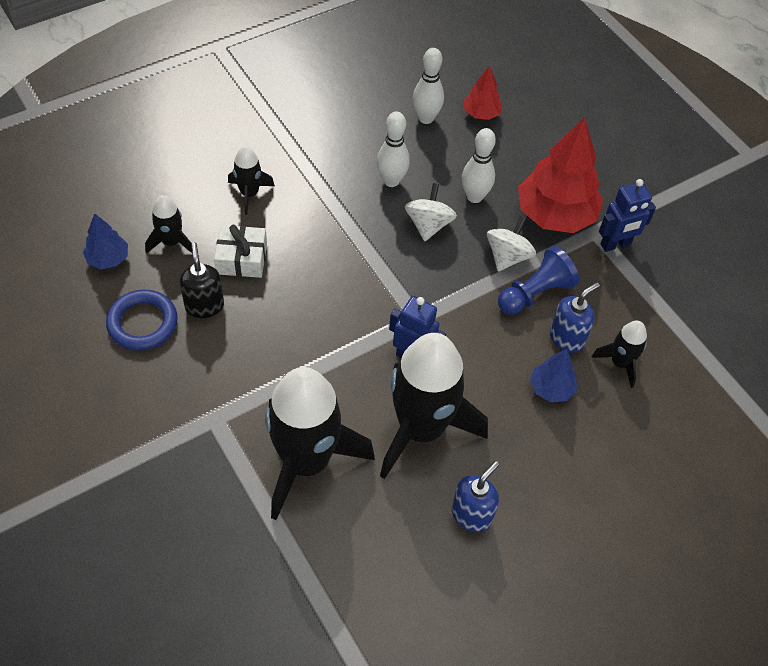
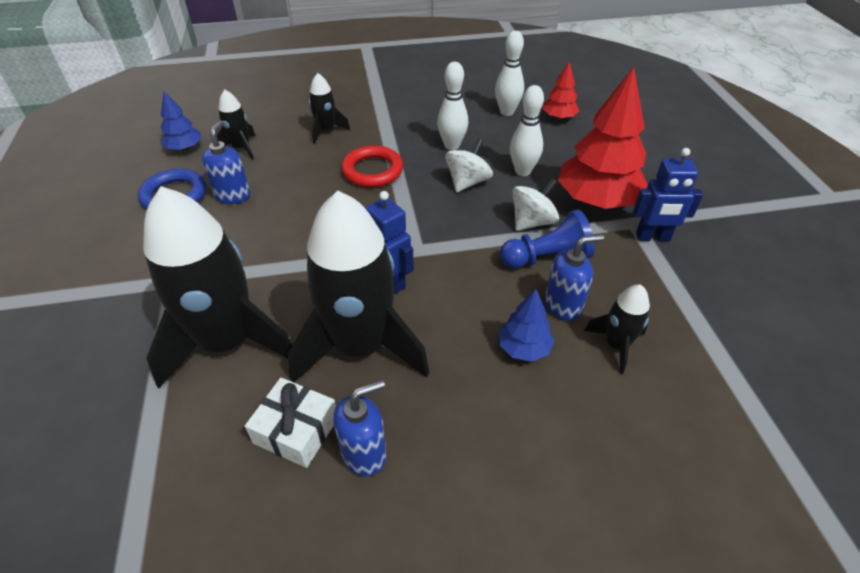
camera: 25 degrees right, 10 degrees down
black soap dispenser [180,242,224,318] -> blue soap dispenser [202,120,250,204]
white gift [214,225,267,278] -> white gift moved to [245,377,336,468]
none -> red ring [341,145,403,187]

